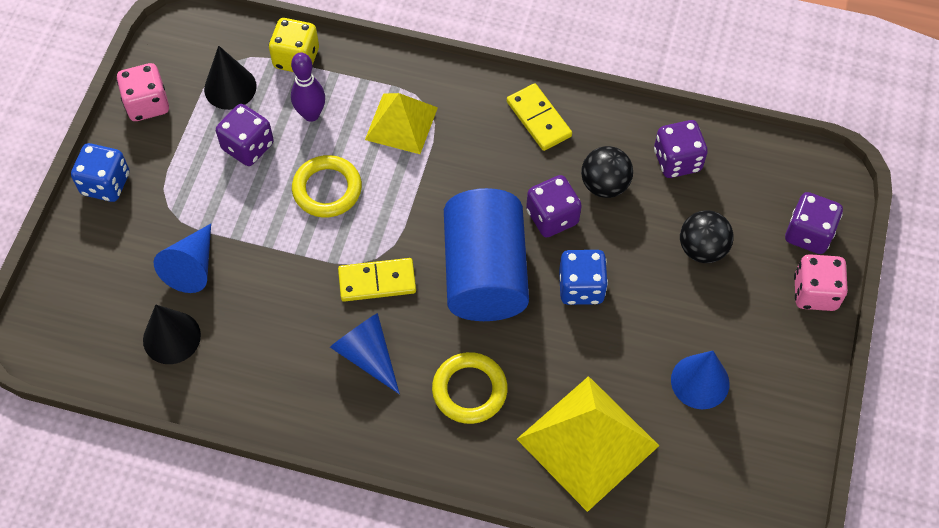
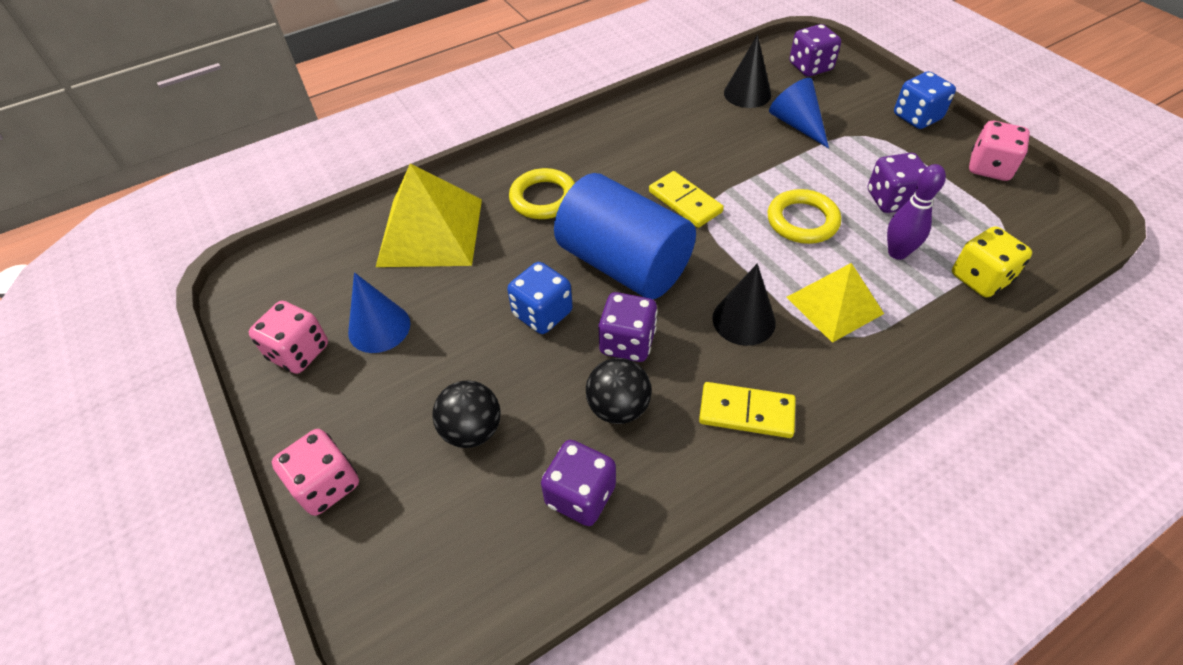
camera: 135 degrees right, 10 degrees down
black cone [204,46,257,110] -> black cone moved to [712,263,776,346]
blue cone [330,313,400,394] -> none
yellow domino [338,258,416,302] -> yellow domino turned 75 degrees counterclockwise [649,171,724,228]
purple dice [785,192,843,254] -> purple dice moved to [789,24,841,77]
none -> pink dice [249,301,328,374]

